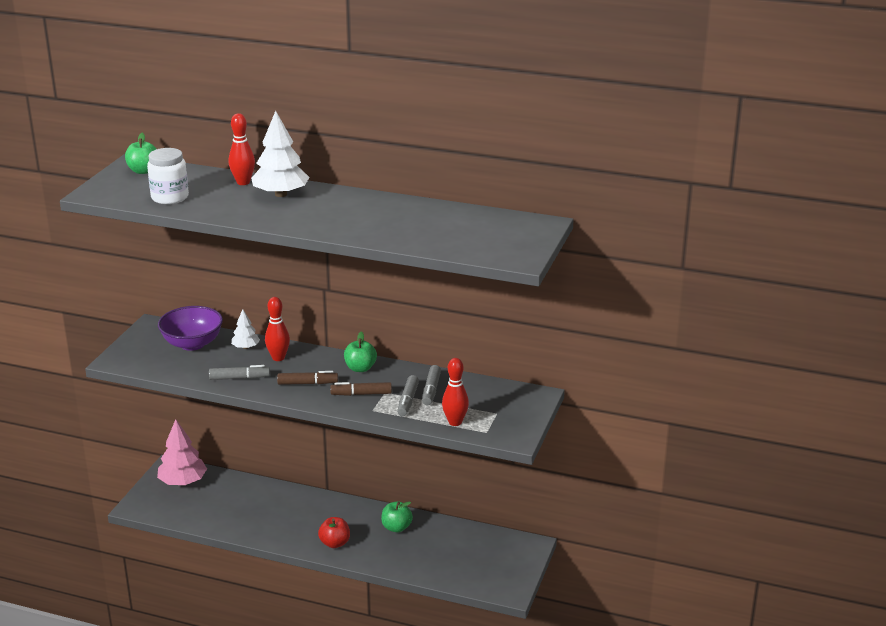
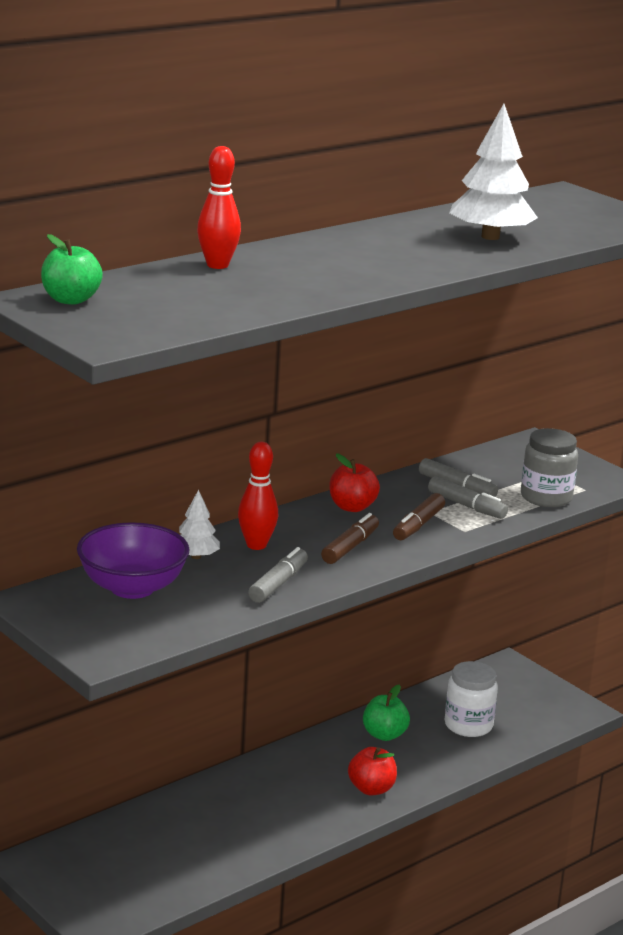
camera: 60 degrees left, 5 degrees down
white jar [147,148,189,204] -> white jar moved to [445,661,498,737]
pink tree [157,419,207,485] -> none
white tree [251,111,309,197] -> white tree moved to [449,104,538,240]
green apple [344,332,377,372] -> red apple [330,453,380,512]
red bowling pin [442,358,469,426] -> grey jar [521,428,578,507]

